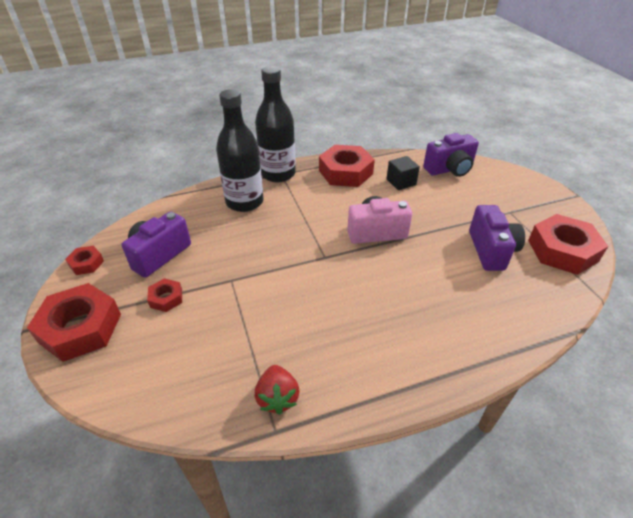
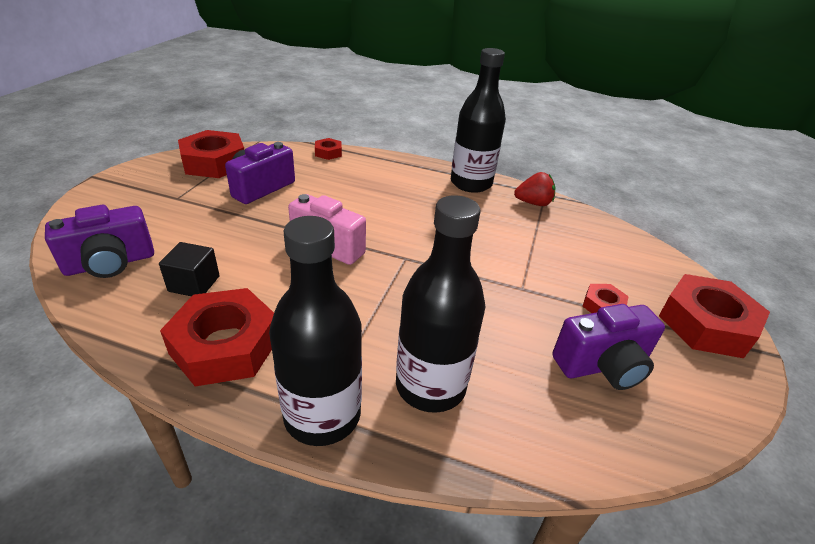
camera: 145 degrees left, 5 degrees down
red nut [65,246,104,275] -> red nut moved to [315,138,342,160]
red strawberry [254,365,300,415] -> red strawberry turned 60 degrees clockwise [514,172,555,206]
purple camera [423,133,479,177] -> purple camera turned 135 degrees clockwise [45,205,154,278]
none -> black bottle [451,48,506,193]

